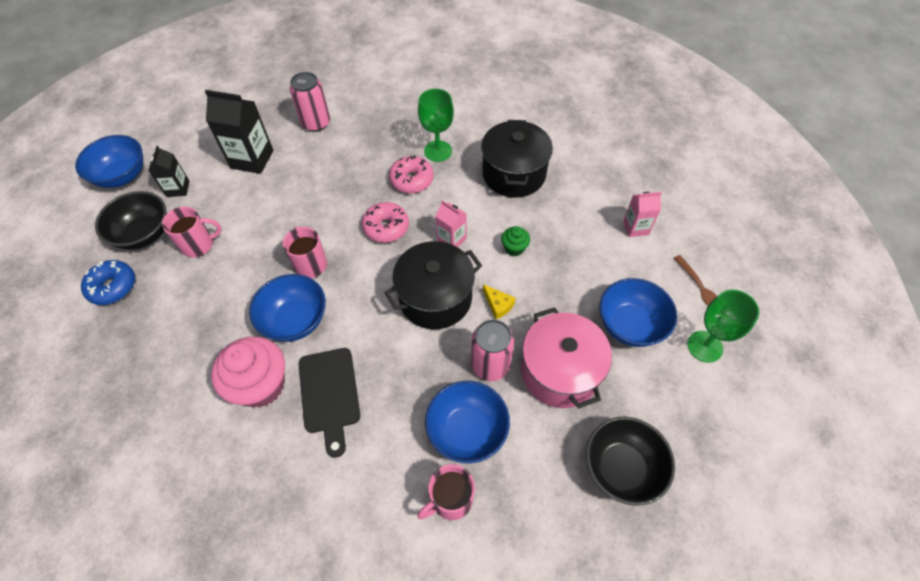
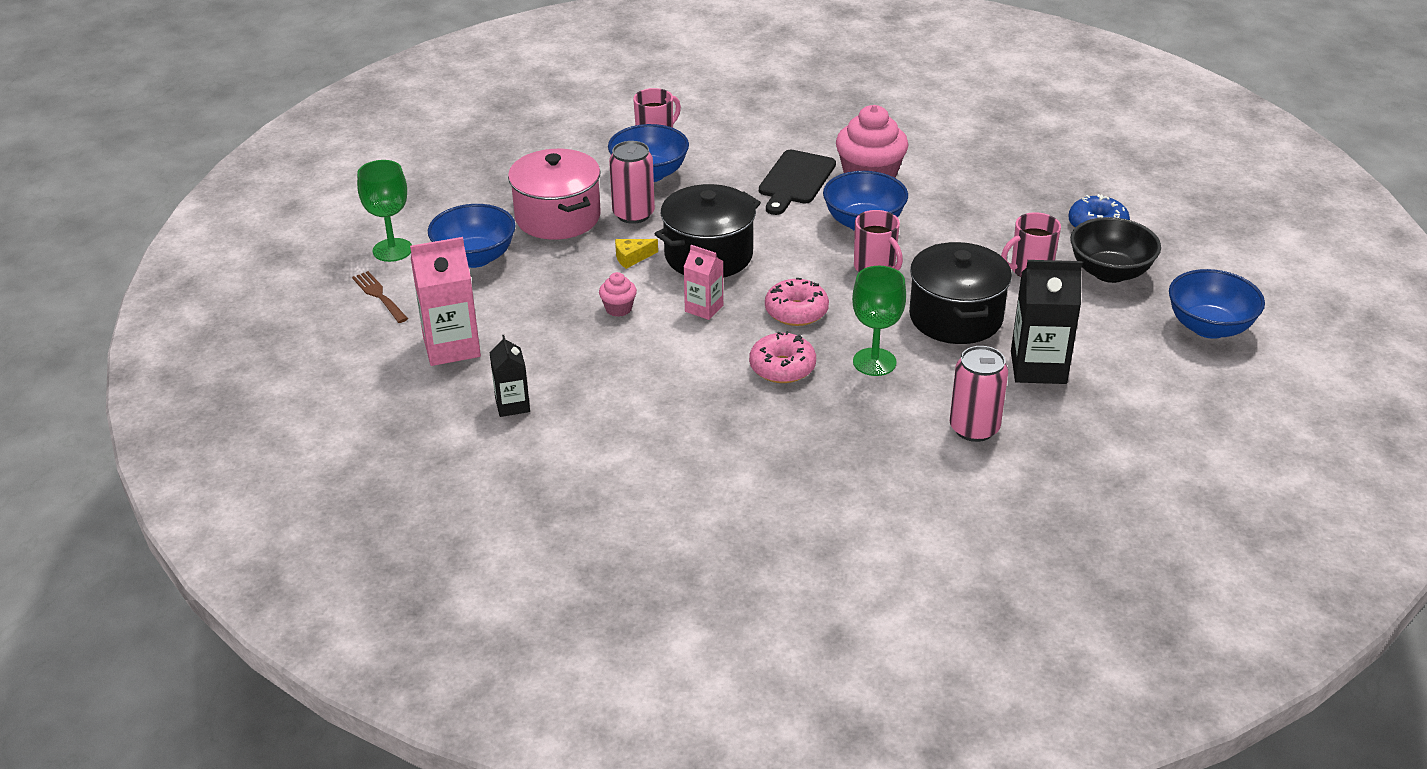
camera: 170 degrees right, 20 degrees down
black carton [149,145,189,197] -> black carton moved to [489,335,530,417]
black cutting board [299,348,360,458] -> black cutting board turned 135 degrees counterclockwise [759,150,836,215]
green goblet [418,89,454,162] -> green goblet moved to [852,266,906,376]
black pot [481,120,553,198] -> black pot moved to [909,242,1012,344]
yellow cheese [483,284,516,319] -> yellow cheese turned 60 degrees counterclockwise [615,239,658,269]
green cupcake [501,226,530,256] -> pink cupcake [599,272,637,317]
black bowl [586,417,675,506] -> none
pink carton [623,192,662,237] -> pink carton [410,237,481,366], size x1.71

